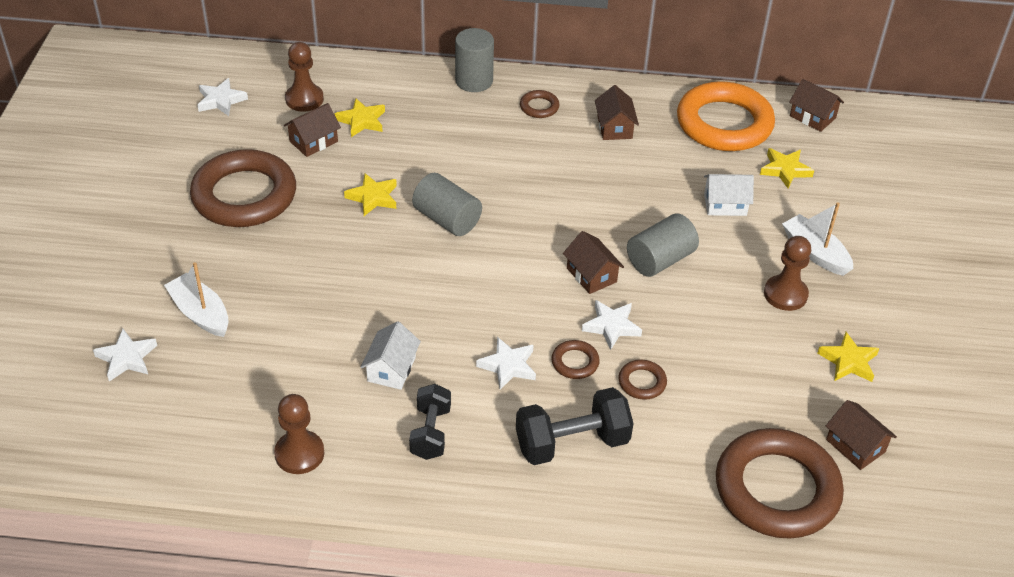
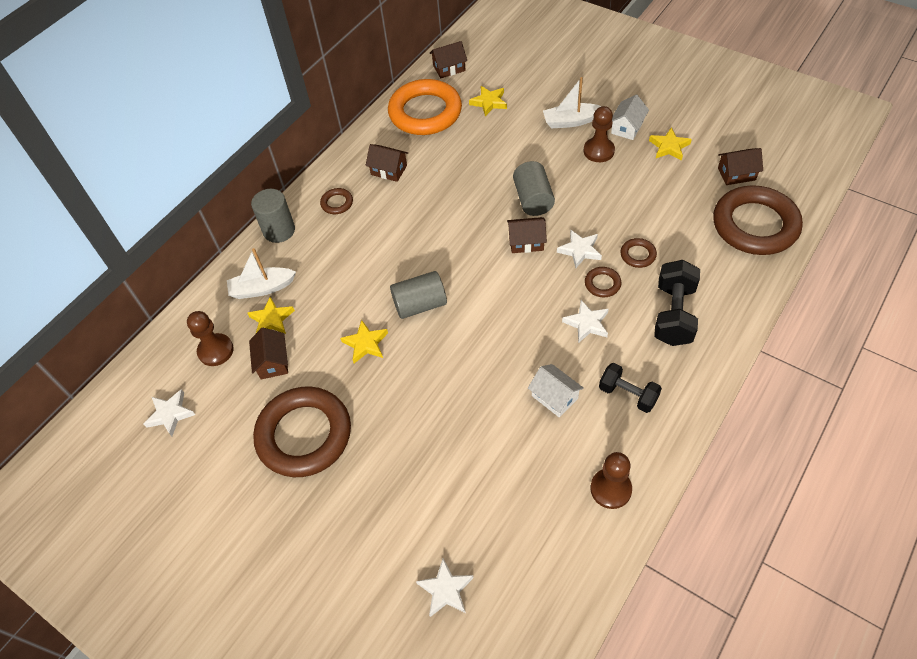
camera: 55 degrees left, 10 degrees up
white boat [164,262,229,337] -> white boat moved to [227,248,296,299]
white house [704,174,754,216] -> white house moved to [611,94,649,140]

